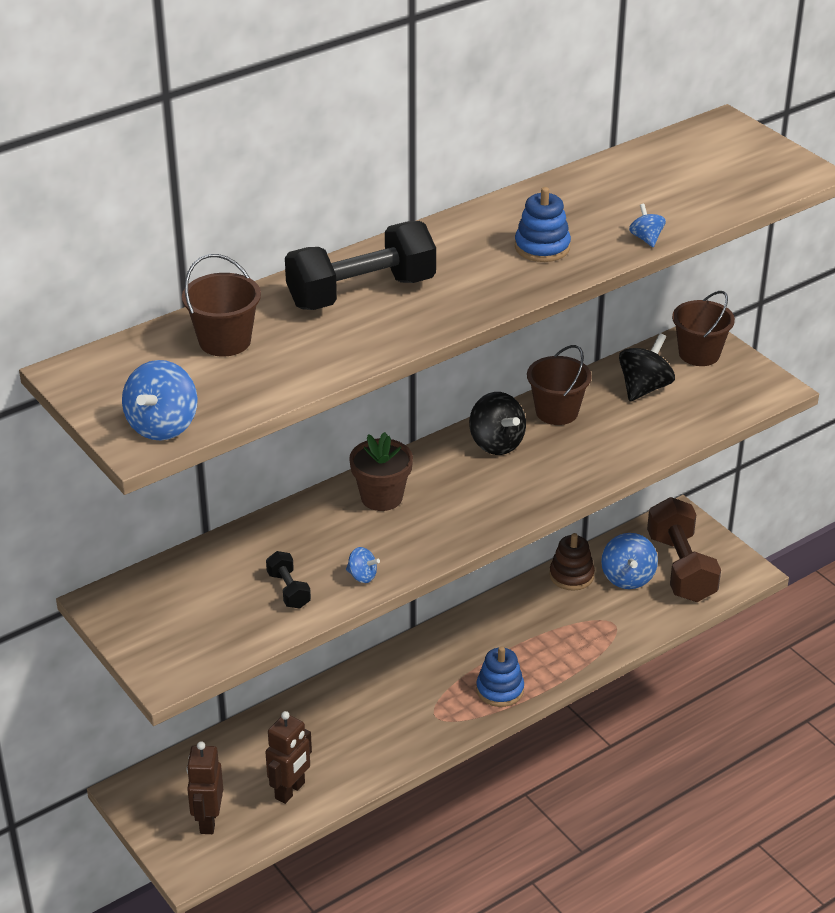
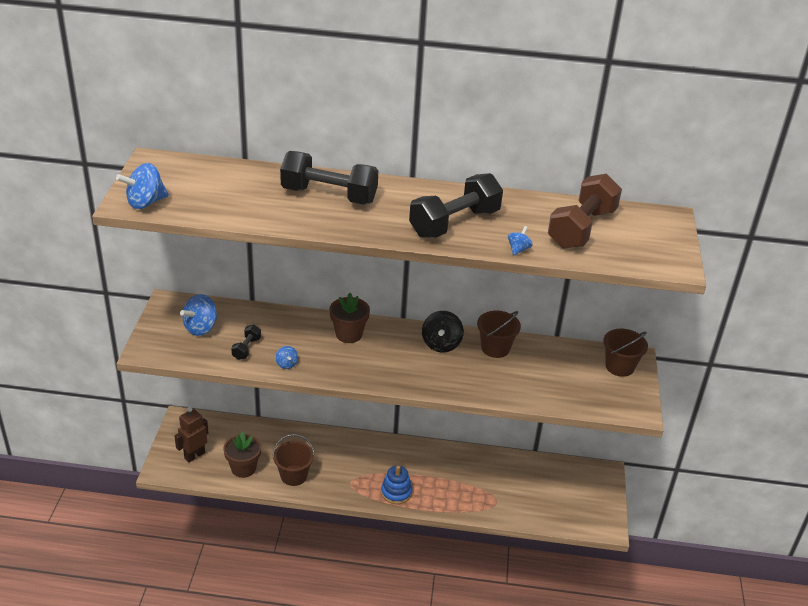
camera: 40 degrees right, 0 degrees up
brown bucket [182,254,261,357] -> brown bucket moved to [272,434,315,486]
brown robot [265,711,312,804] -> brown flower pot [223,431,261,478]
blue stacking toy [515,187,571,262] -> black dumbbell [409,173,503,238]
brown stacking toy [550,533,595,591] -> none
blue spinning top [601,533,658,589] -> blue spinning top moved to [180,294,218,336]
black spinning top [619,333,675,402] -> none
brown dumbbell [647,497,721,602] -> brown dumbbell moved to [548,173,622,249]

